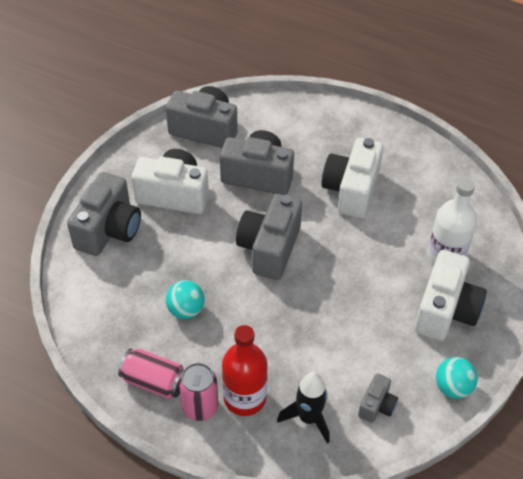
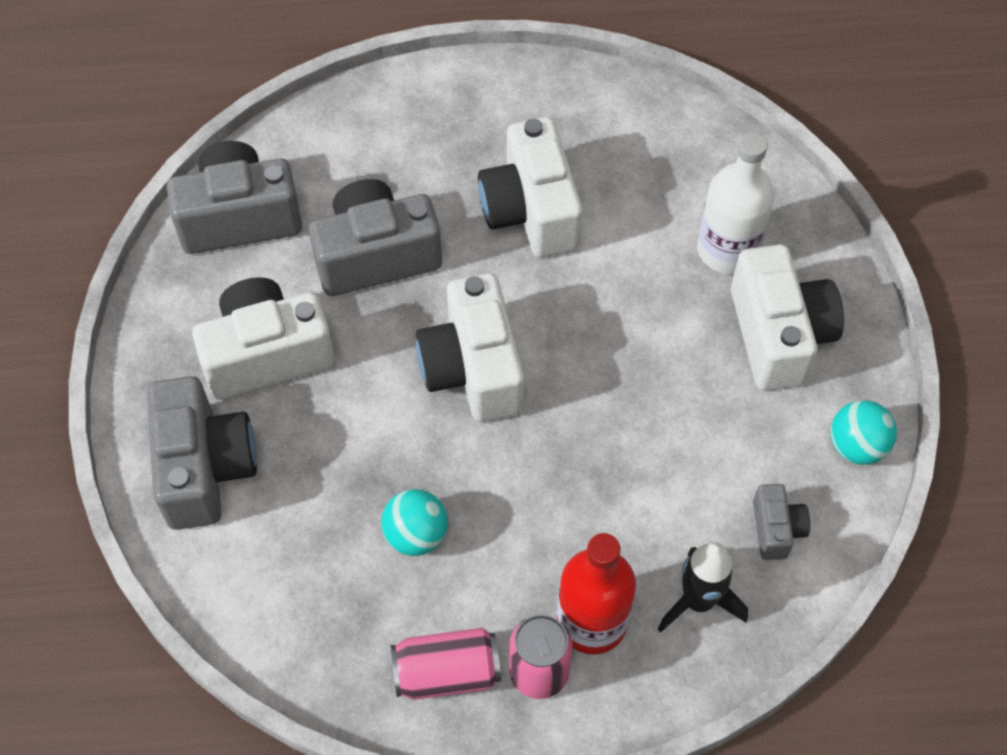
camera: 30 degrees left, 10 degrees up
grey camera [236,194,302,280] -> white camera [416,273,524,422]

